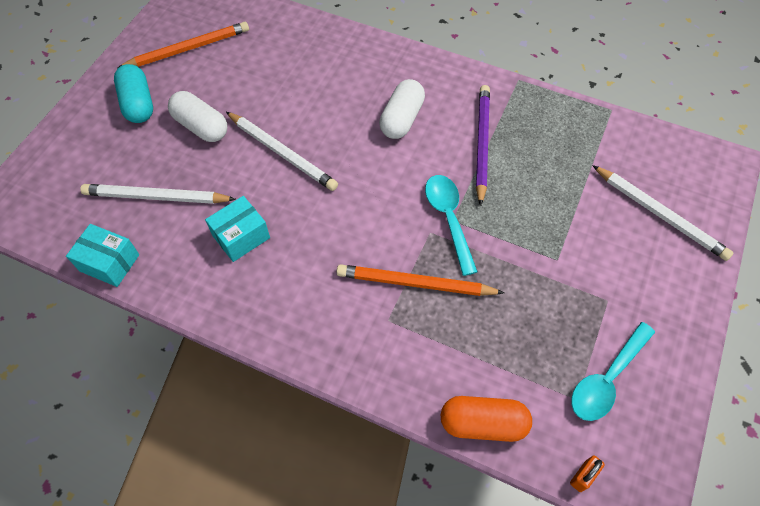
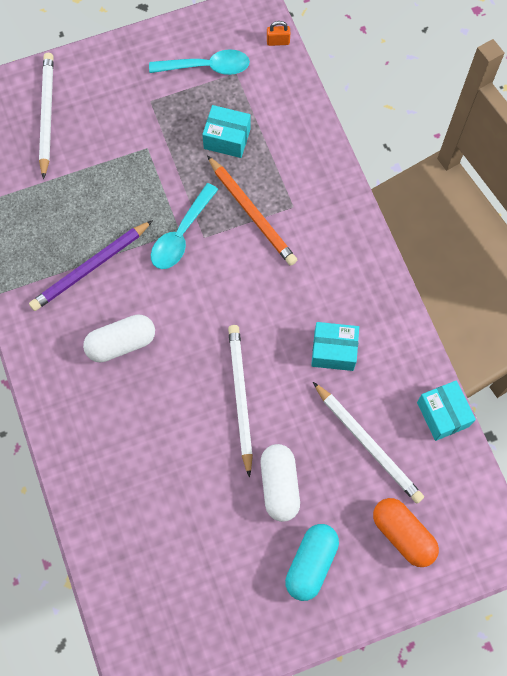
camera: 135 degrees left, 10 degrees up
orange pencil [118,22,249,68] -> none
orange capsule [441,396,532,442] -> orange capsule moved to [373,498,439,567]
none -> turquoise box [202,105,251,158]

